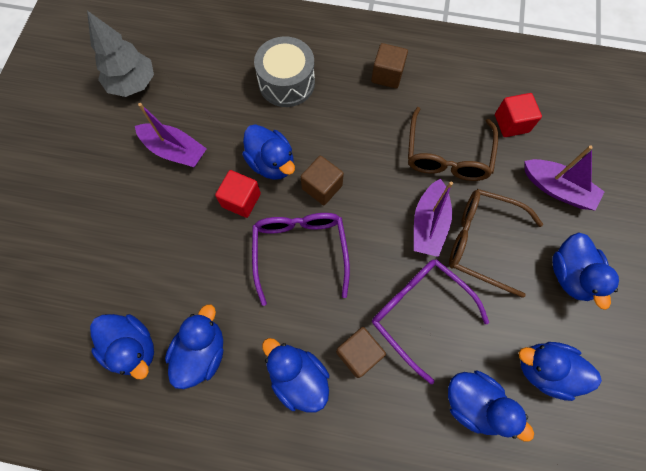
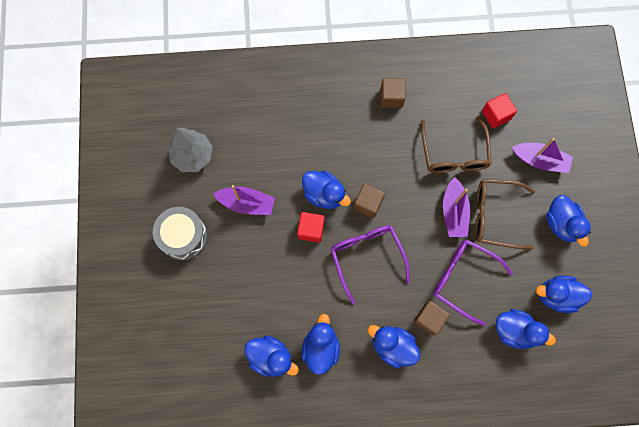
camera: 15 degrees left, 5 degrees up
grey drum [254,36,315,107] -> grey drum moved to [153,207,207,260]

